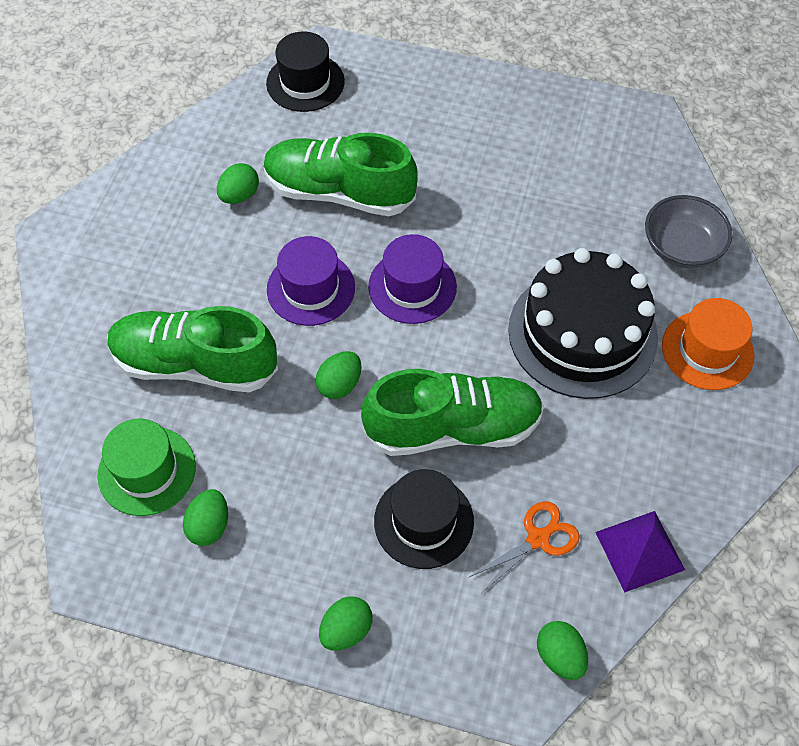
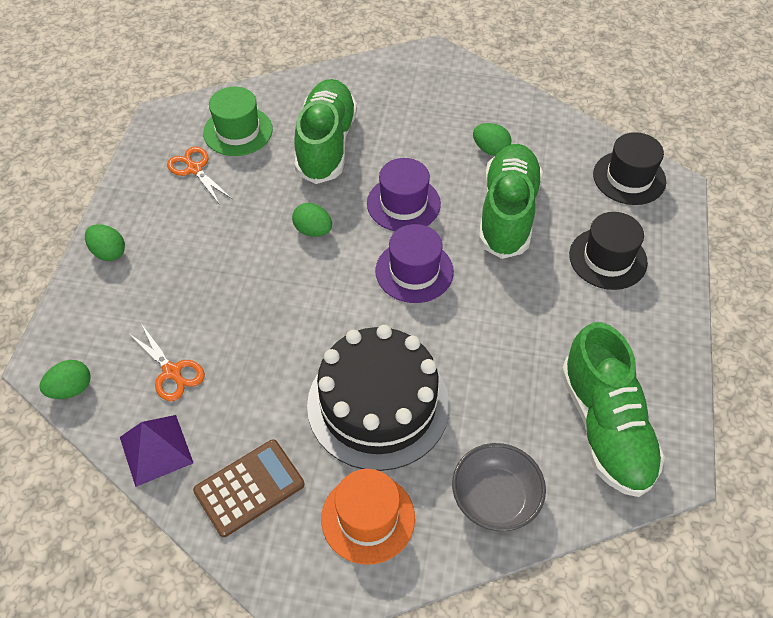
camera: 85 degrees right, 5 degrees down
green egg [183,489,228,546] -> orange scissors [167,146,232,205]
green shoe [361,369,544,456] -> green shoe moved to [561,322,665,497]
black hat [374,469,474,569] -> black hat moved to [569,212,648,290]
none -> brown calculator [193,439,304,537]

